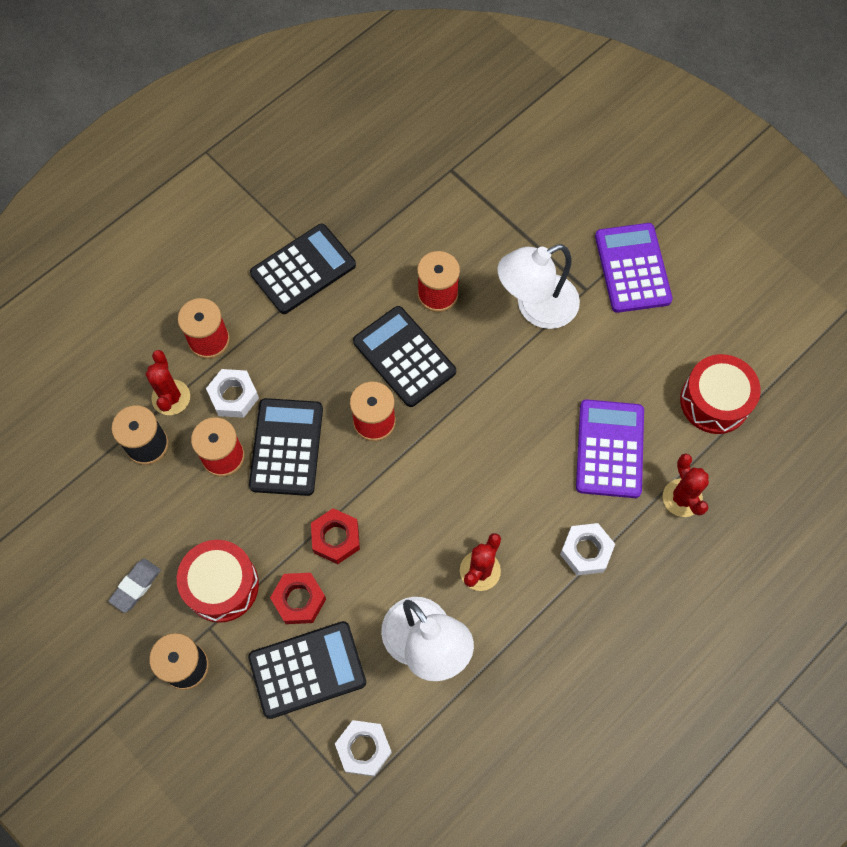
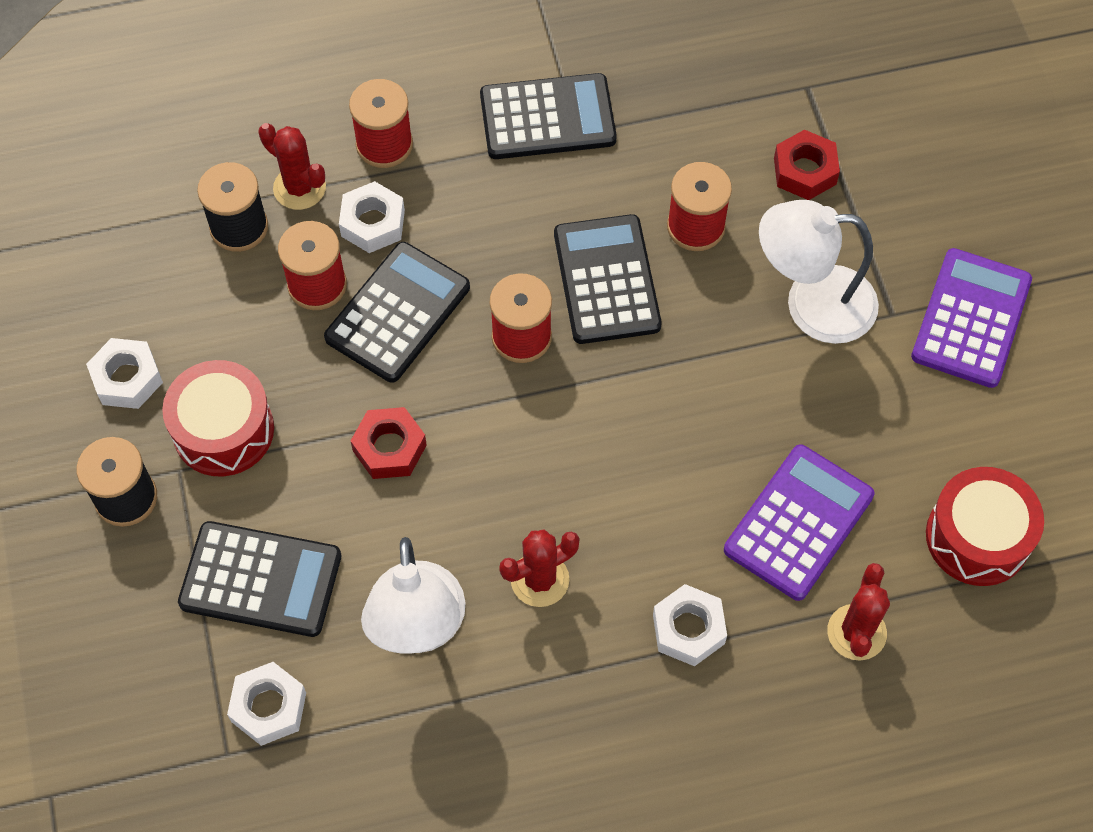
camera: 30 degrees right, 5 degrees down
grey eraser [108,559,161,613] -> white nut [86,338,163,409]
red cactus [146,350,190,415] -> red cactus turned 75 degrees counterclockwise [258,123,326,210]
red nut [270,573,326,624] -> red nut moved to [774,130,840,200]

